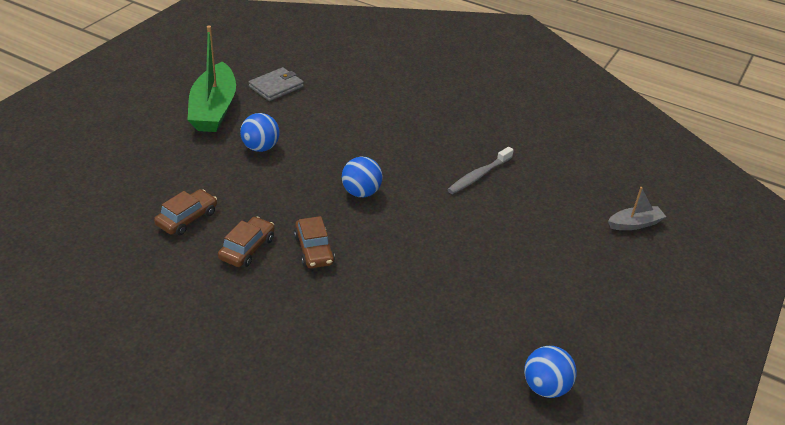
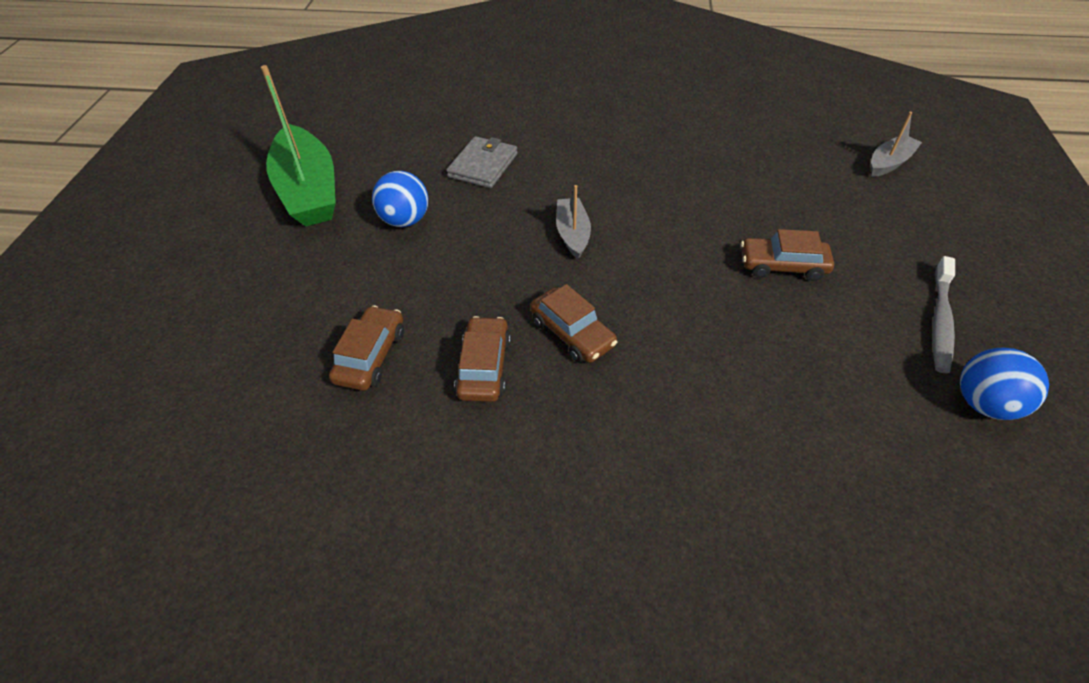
camera: 20 degrees left, 10 degrees up
grey wallet [248,67,304,101] -> grey wallet moved to [446,136,518,188]
blue ball [342,157,382,197] -> grey boat [556,185,591,259]
grey toothbrush [447,147,514,194] -> grey toothbrush moved to [932,256,955,373]
none -> brown car [741,229,834,281]

